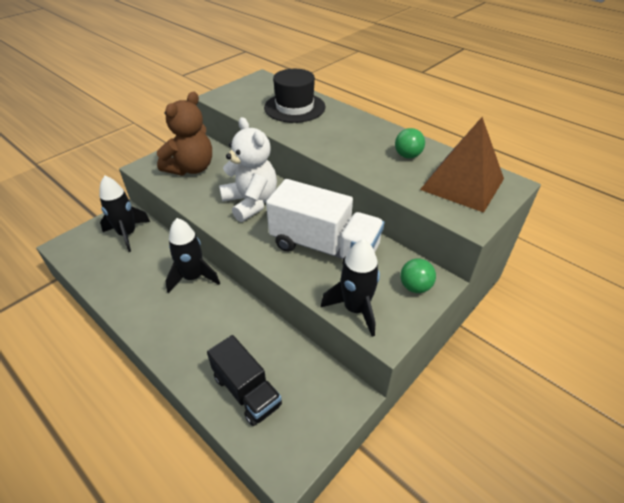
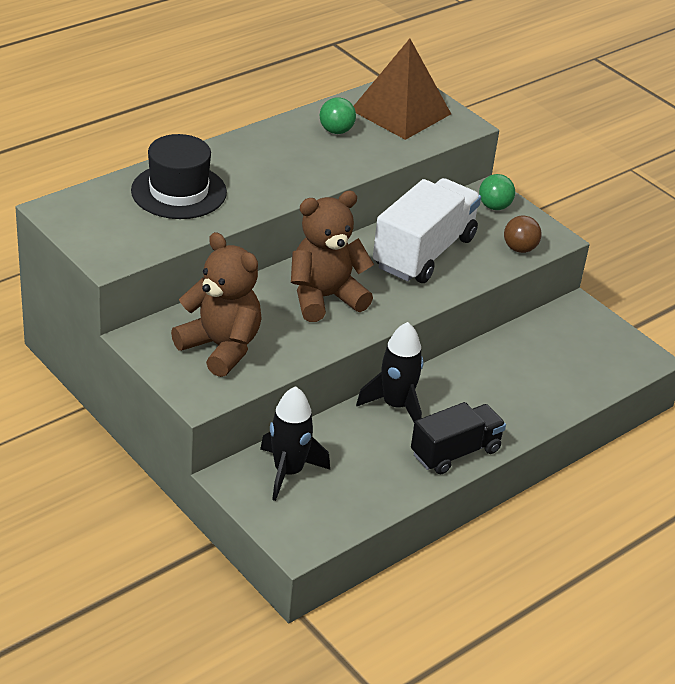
camera: 85 degrees left, 5 degrees down
black truck [207,335,282,426] -> black truck moved to [411,402,506,474]
white teddy bear [219,117,277,222] -> brown teddy bear [291,191,374,322]
black rocket [320,239,380,337] -> brown ball [504,215,542,253]

